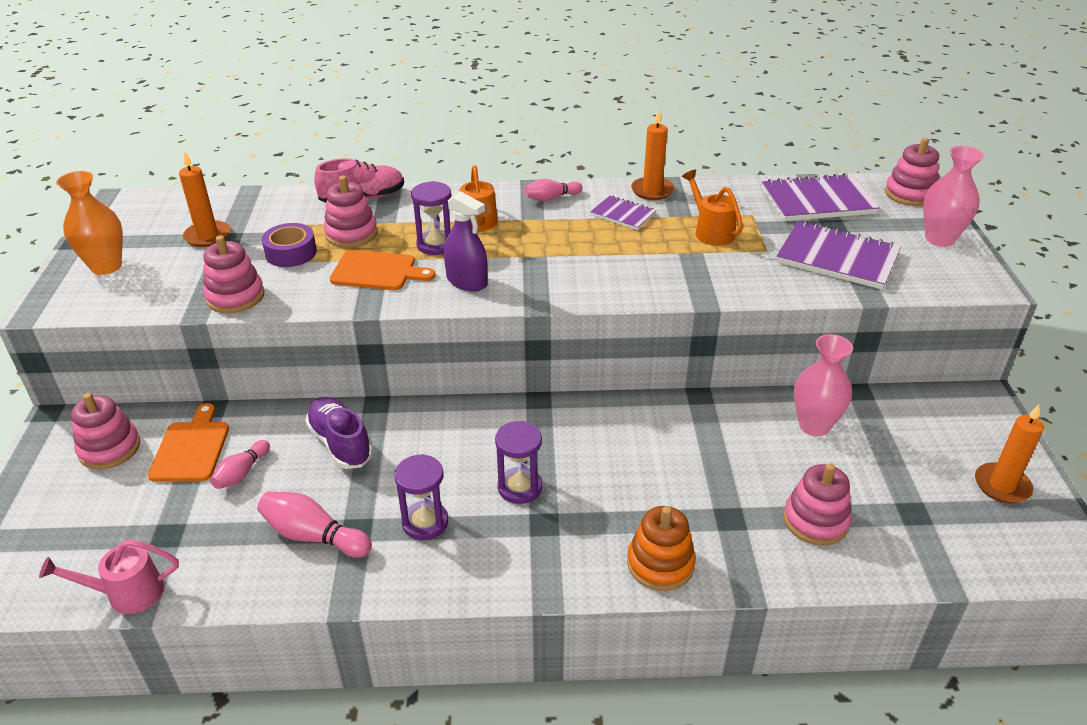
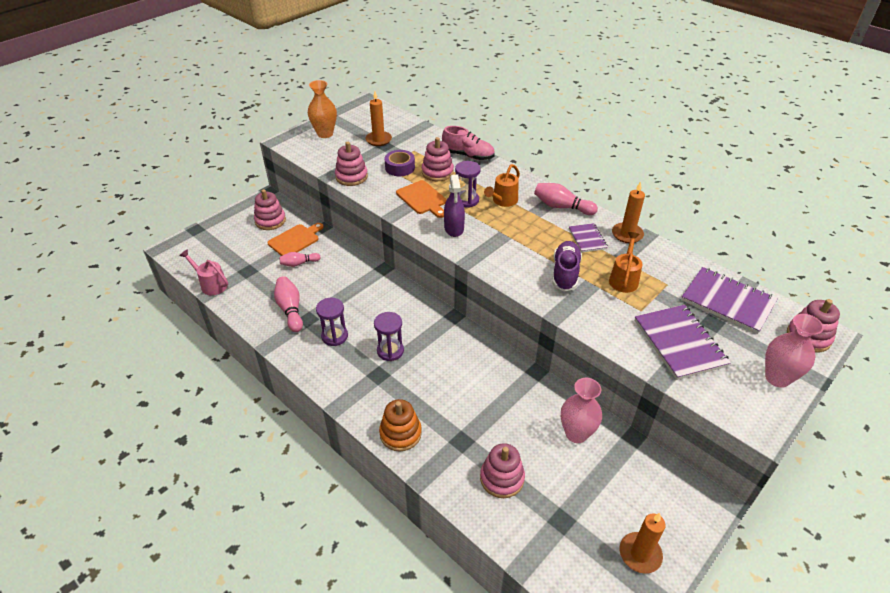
camera: 45 degrees right, 5 degrees up
purple shoe [305,397,373,469] -> purple shoe moved to [552,241,582,292]
pink bowling pin [524,179,582,201] -> pink bowling pin [534,183,598,215], size x1.54

